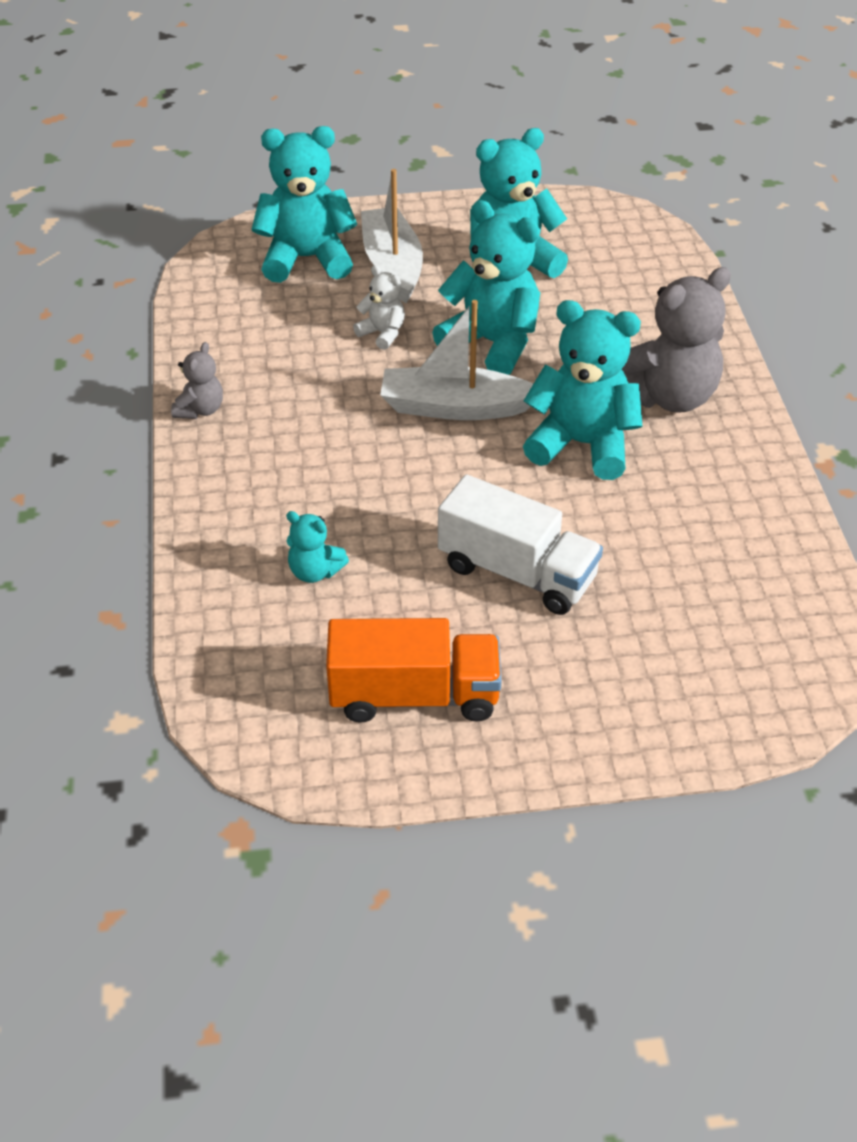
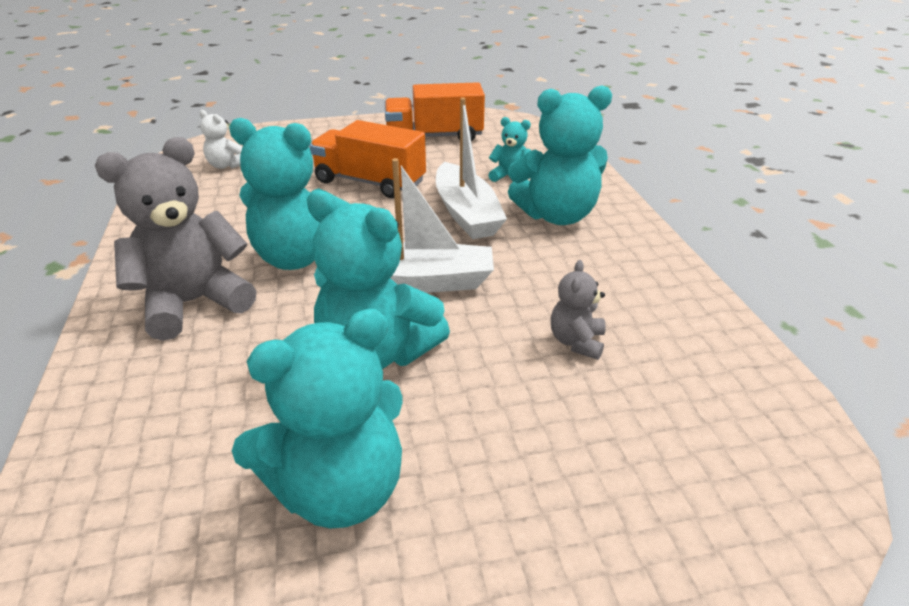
camera: 175 degrees right, 10 degrees down
grey teddy bear [171,342,223,419] -> grey teddy bear moved to [551,260,606,360]
turquoise teddy bear [252,126,357,283] -> turquoise teddy bear moved to [508,85,612,225]
white teddy bear [353,265,405,350] -> white teddy bear moved to [200,110,242,169]
white boat [361,169,423,303] -> white boat moved to [436,98,507,239]
white truck [438,474,603,615] -> orange truck [309,120,426,198]

